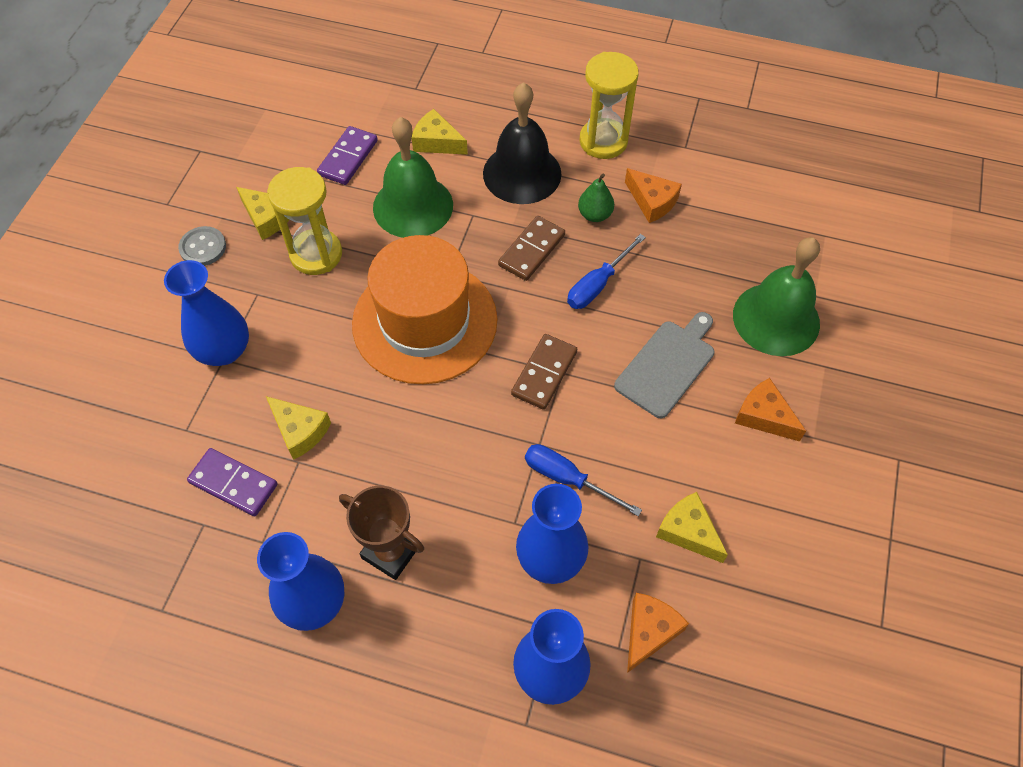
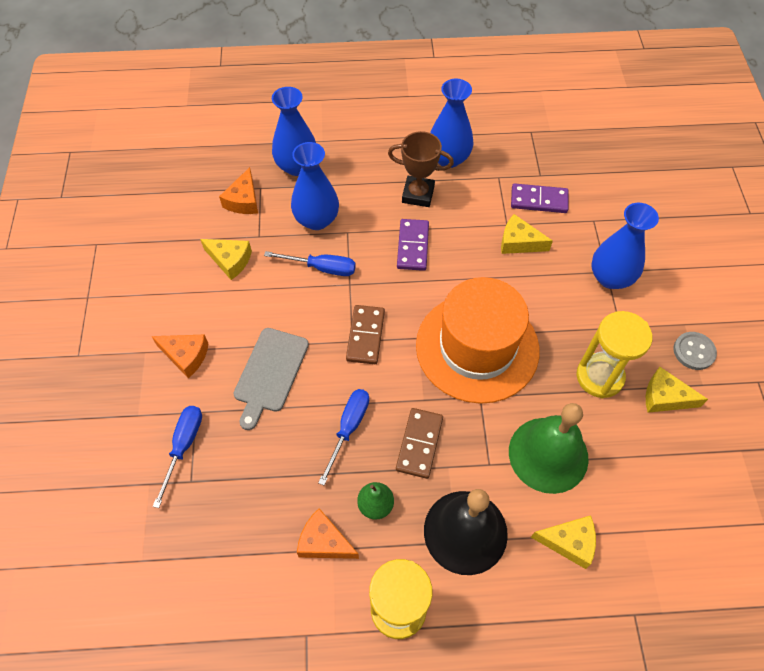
camera: 160 degrees right, 0 degrees up
purple domino [317,126,378,185] -> purple domino moved to [397,219,429,271]
green bell [733,237,820,356] -> blue screwdriver [153,406,202,508]

